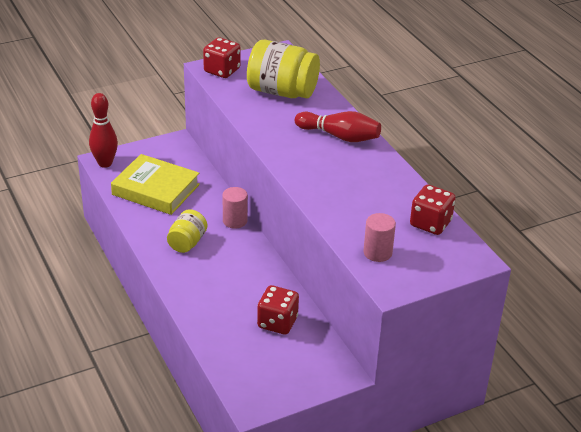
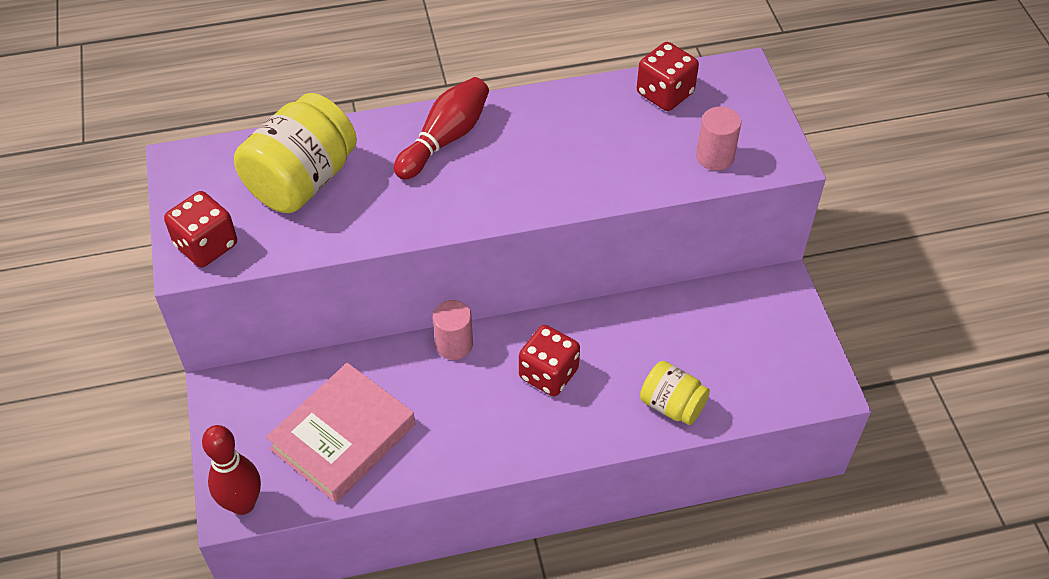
camera: 75 degrees left, 15 degrees up
yellow book [111,154,200,215] -> pink book [266,363,415,503]
yellow jar [167,209,207,253] -> yellow jar moved to [640,361,710,425]
red dice [257,285,299,335] -> red dice moved to [519,325,580,396]

